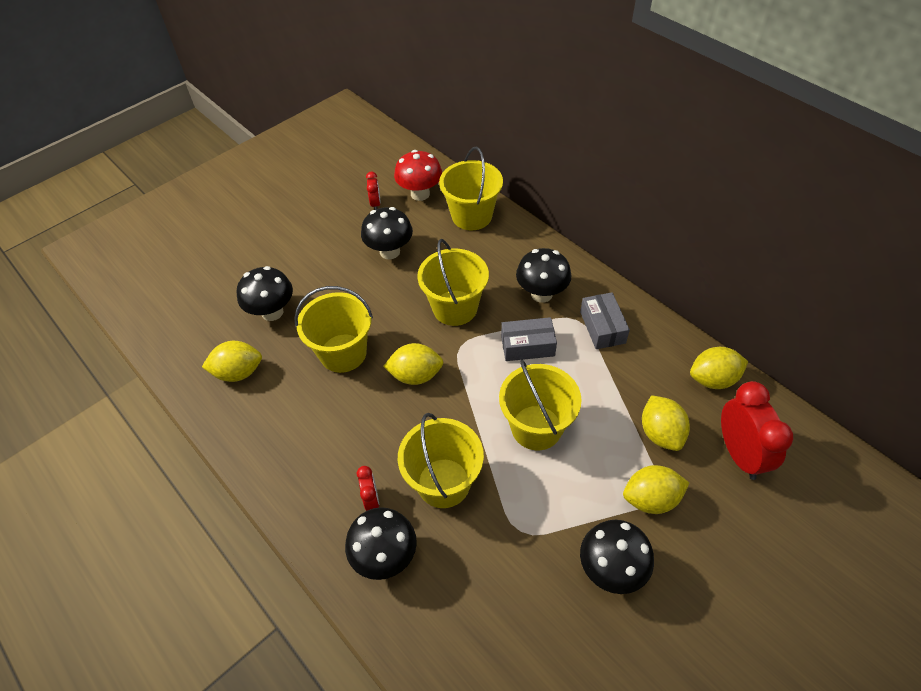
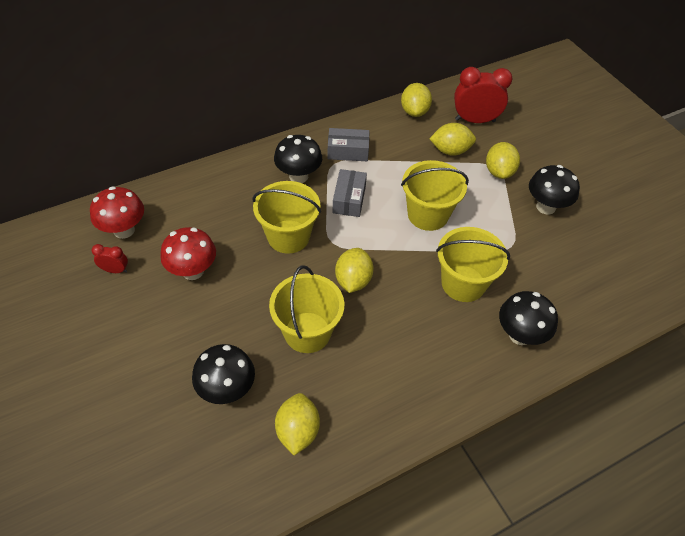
camera: 80 degrees left, 0 degrees up
red clock [357,466,379,511] -> none
black mushroom [361,207,413,259] -> red mushroom [160,227,216,280]
yellow bucket [439,147,503,230] -> none

